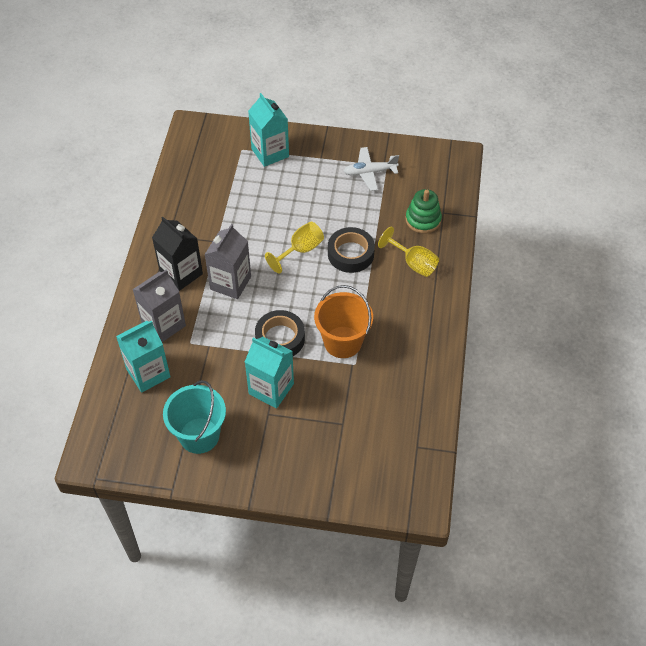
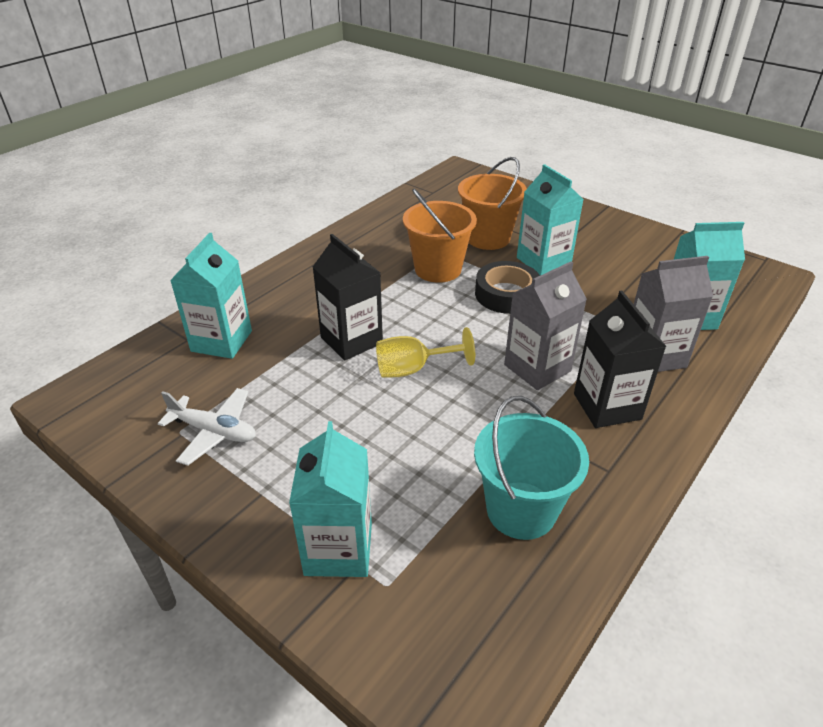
camera: 150 degrees left, 15 degrees down
turquoise bucket [163,380,226,454] -> turquoise bucket moved to [474,396,589,540]
black tape [328,227,375,273] -> black carton [313,234,383,361]
yellow goblet [378,227,439,277] -> none
green stacking toy [406,189,442,233] -> turquoise carton [170,233,252,359]
none -> orange bucket [458,157,527,250]

